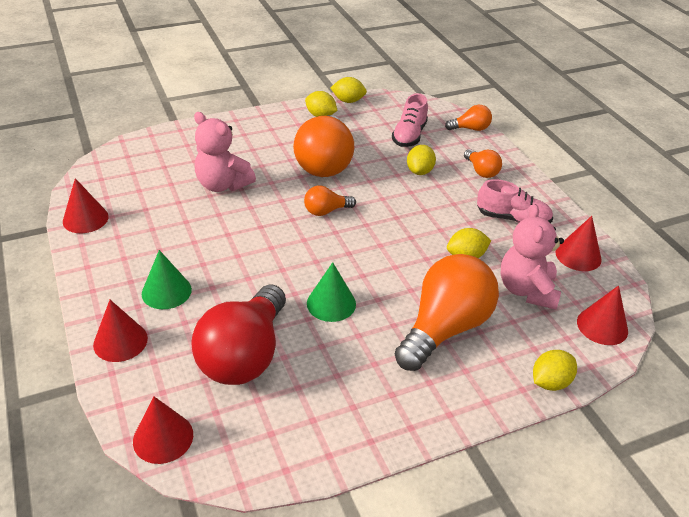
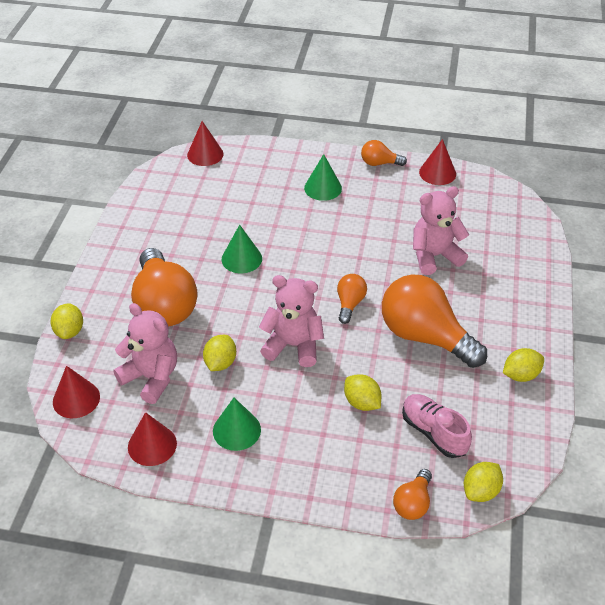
camera: 125 degrees right, 5 degrees up
red cone [93,300,148,362] -> none
red light bulb [191,284,286,385] -> none
yellow lemon [331,77,367,103] -> yellow lemon moved to [464,462,503,502]
orange light bulb [464,149,502,178] -> orange light bulb moved to [361,140,407,166]
pink shoe [477,179,553,223] -> green cone [213,398,261,451]
none -> pink teddy bear [259,275,324,367]

